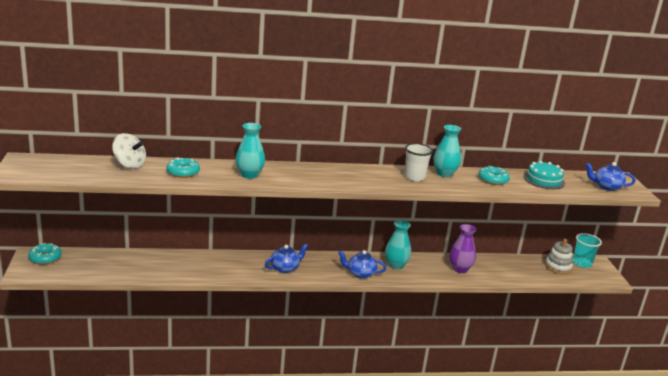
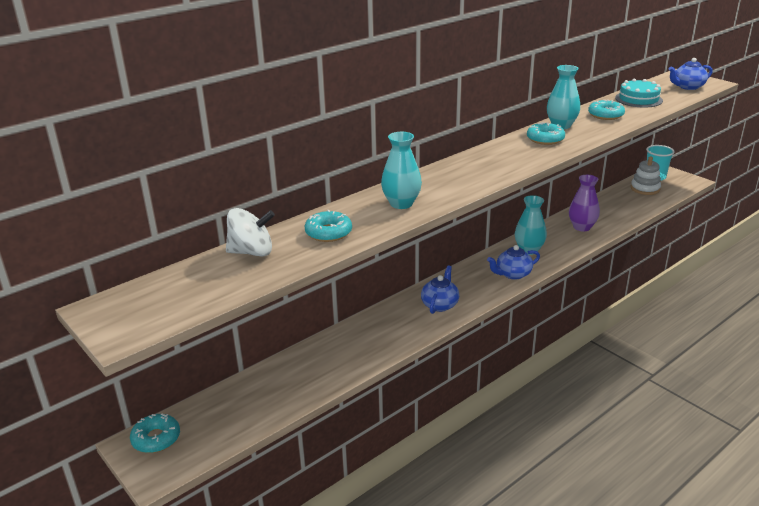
camera: 30 degrees left, 5 degrees up
white cup [404,143,433,181] -> turquoise donut [527,122,565,145]

